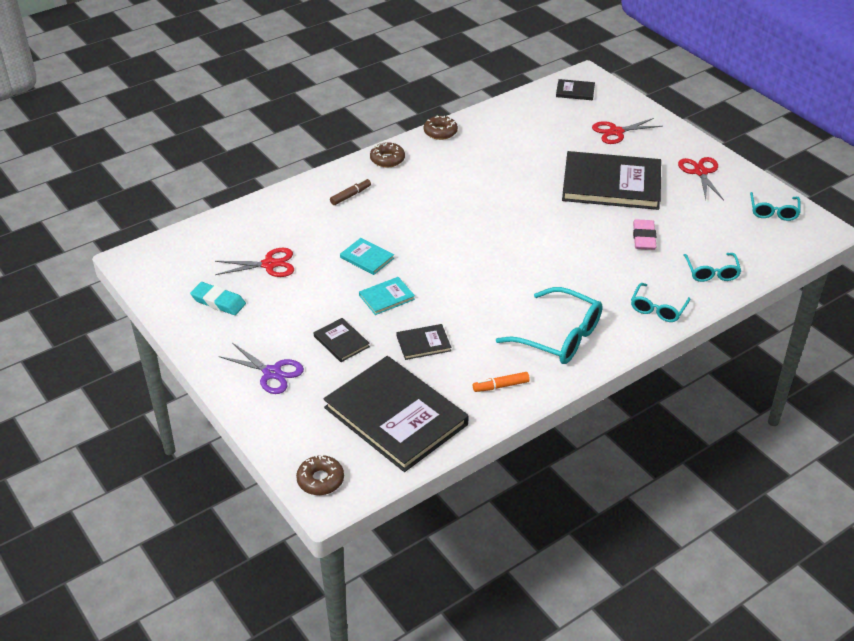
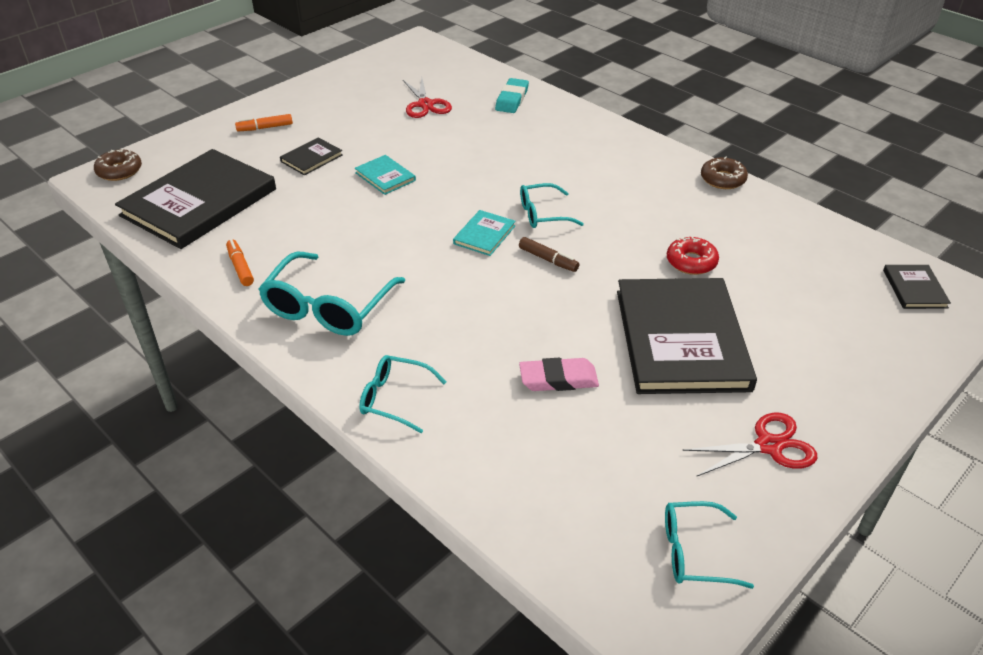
camera: 80 degrees right, 0 degrees up
turquoise eraser [190,282,246,315] -> turquoise eraser moved to [495,78,529,113]
purple scissors [219,343,304,394] -> orange marker [235,114,293,131]
brown marker [330,178,371,205] -> brown marker moved to [519,237,580,272]
turquoise book [340,238,394,275] -> turquoise book moved to [453,210,516,256]
brown donut [370,142,405,167] -> none
black book [397,324,451,360] -> none
red scissors [592,118,663,144] -> none
turquoise glasses [683,253,741,282] -> turquoise glasses moved to [520,183,584,228]
none -> red donut [667,237,719,275]

